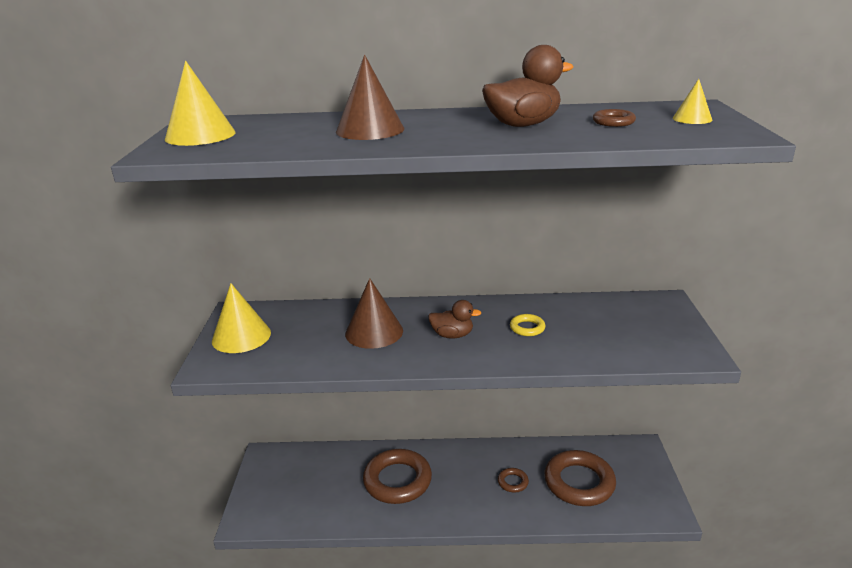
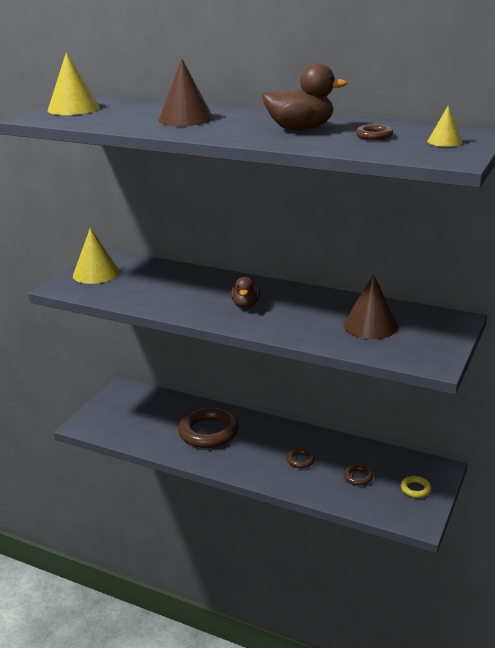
camera: 25 degrees right, 0 degrees up
brown cone [345,278,403,349] -> brown cone moved to [344,274,398,339]
brown duck [428,300,481,339] -> brown duck turned 60 degrees clockwise [231,277,260,308]
yellow ring [510,314,546,336] -> yellow ring moved to [401,476,431,498]
brown ring [544,450,616,506] -> brown ring [343,464,373,486], size x0.44

